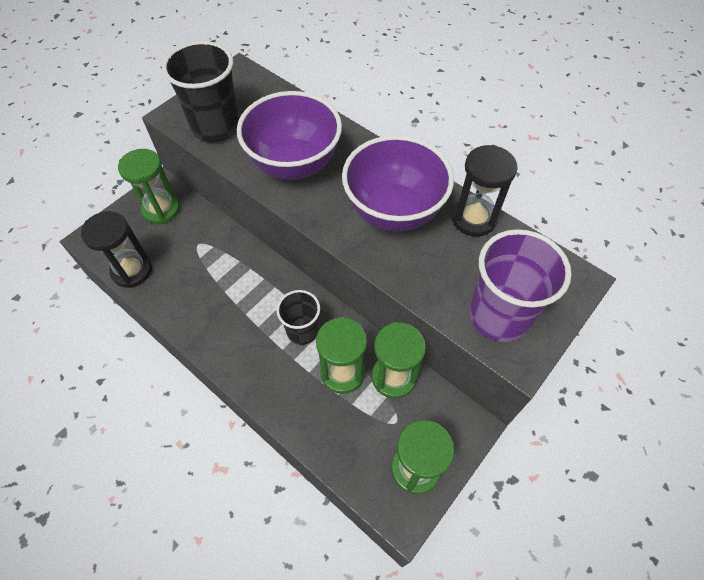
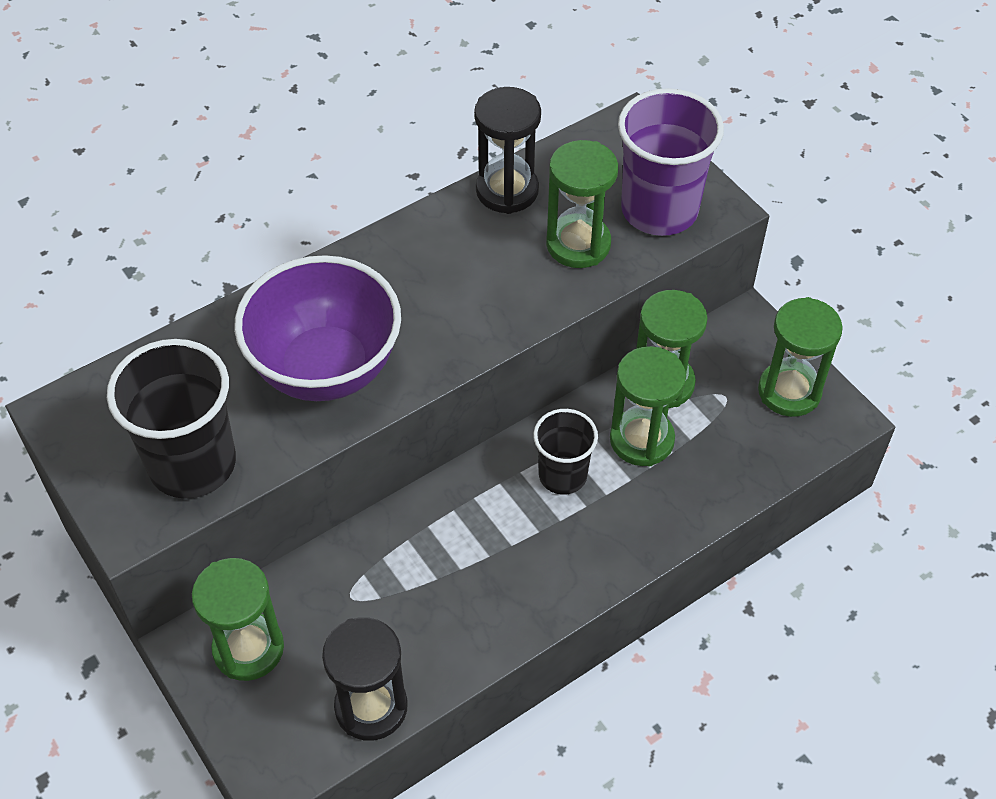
camera: 75 degrees left, 5 degrees down
purple bowl [342,135,454,231] -> none
none -> green hourglass [546,140,618,268]

